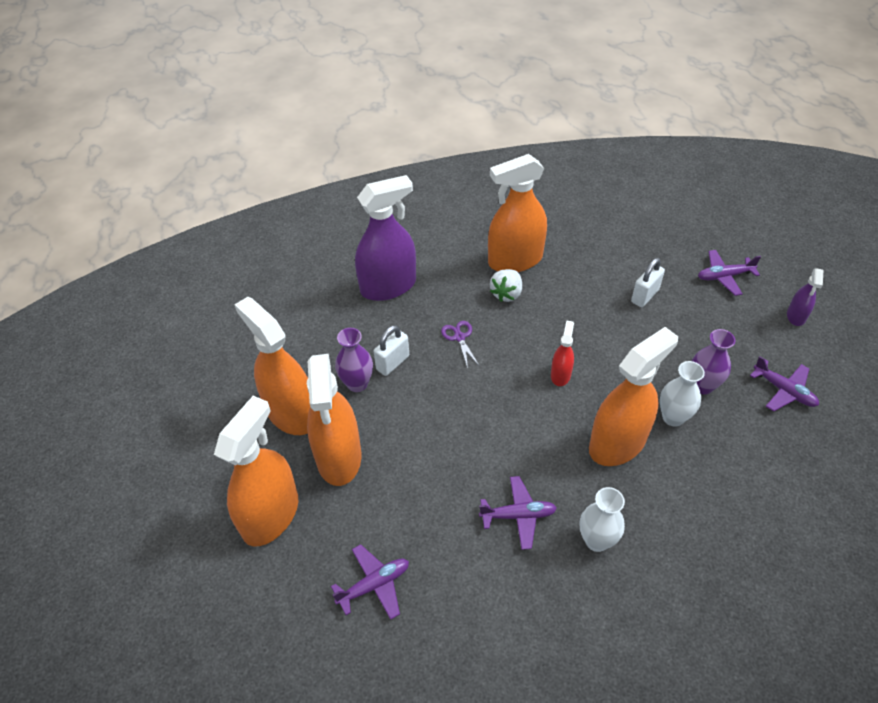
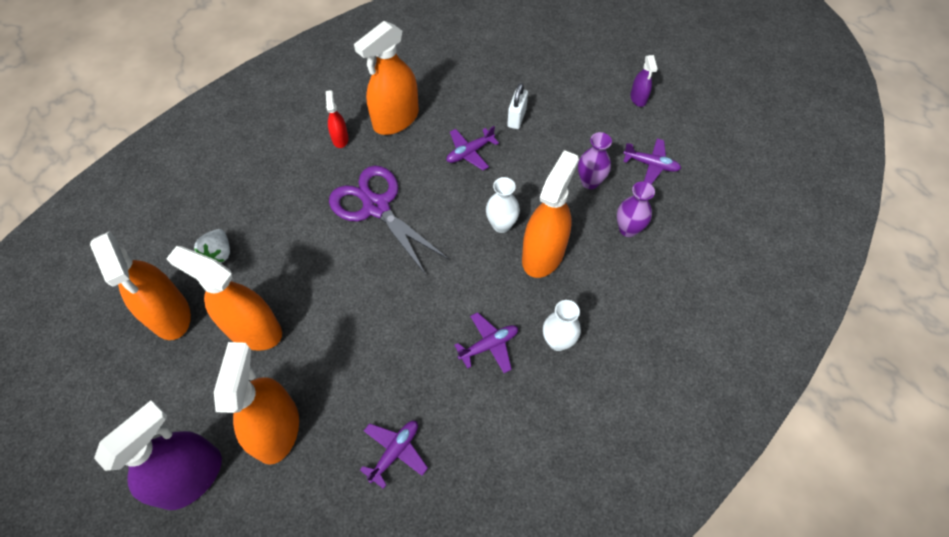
camera: 25 degrees left, 10 degrees up
orange spray bottle [307,354,361,486] -> orange spray bottle moved to [90,231,191,340]
purple vase [335,328,373,392] -> purple vase moved to [617,182,655,237]
purple spray bottle [355,175,416,301] -> purple spray bottle moved to [94,400,222,510]
white padlock [374,325,409,376] -> none
purple scissors [441,321,479,368] -> purple scissors [329,166,449,275], size x2.50
white strawberry [490,269,522,302] -> white strawberry moved to [194,229,230,263]
red spray bottle [551,320,574,386] -> red spray bottle moved to [326,90,349,148]
white vase [660,361,705,427] -> white vase moved to [486,177,520,233]
purple plane [698,250,761,296] -> purple plane moved to [447,126,499,170]

